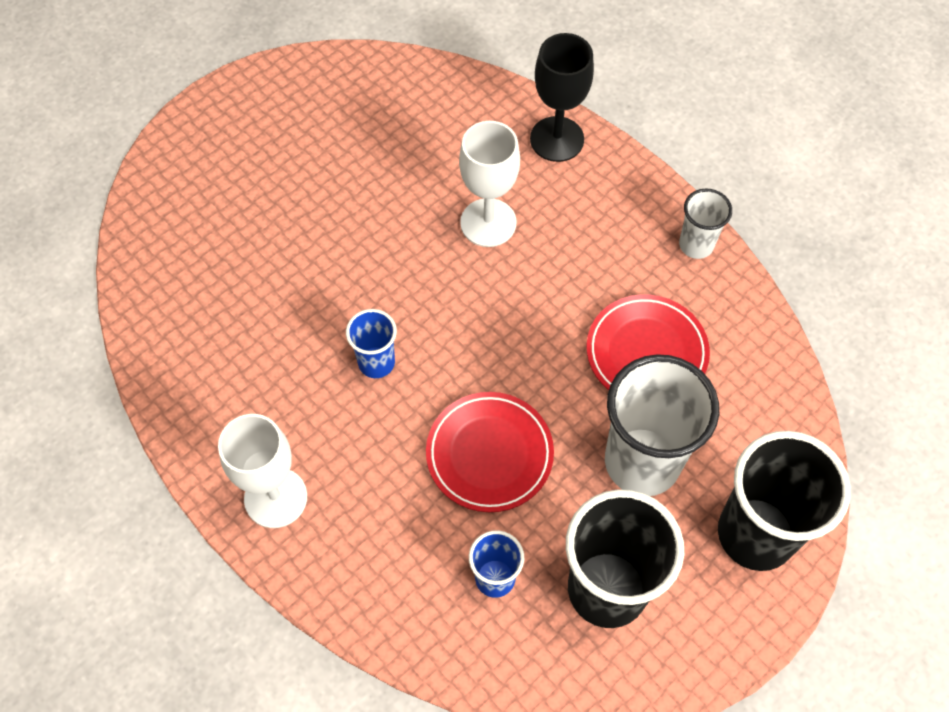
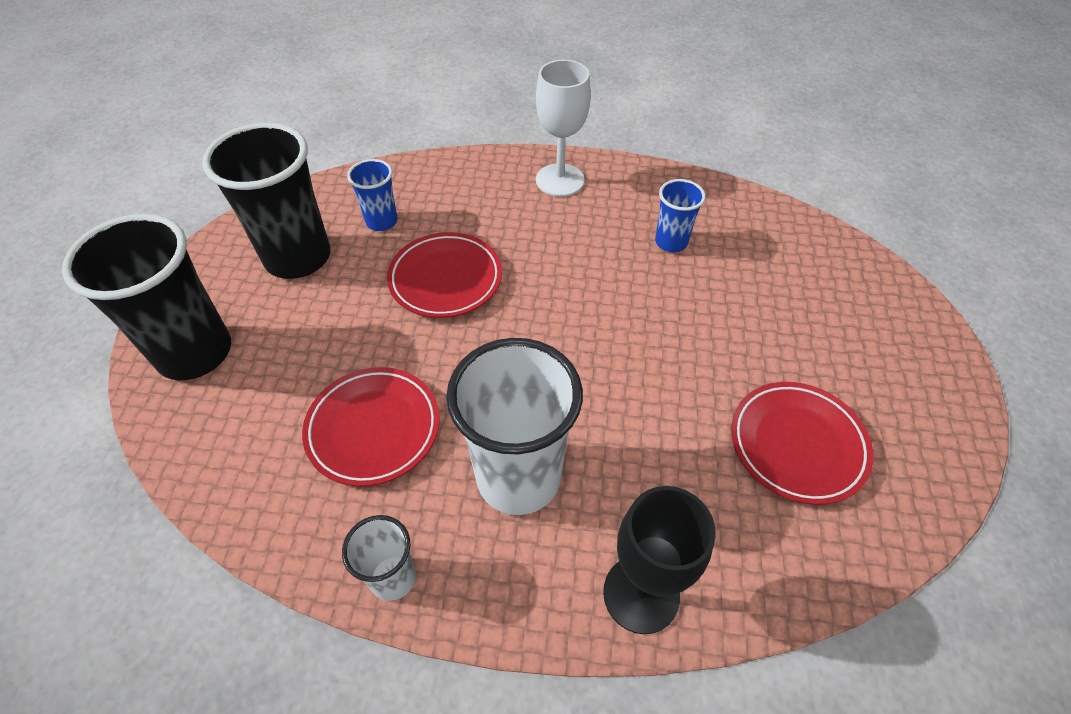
camera: 140 degrees right, 10 degrees down
blue cup [346,309,397,378] -> blue cup moved to [655,179,706,252]
white goblet [459,121,520,247] -> none
white cup [605,354,719,496] -> white cup moved to [446,338,583,515]
none -> red plate [731,382,874,505]

